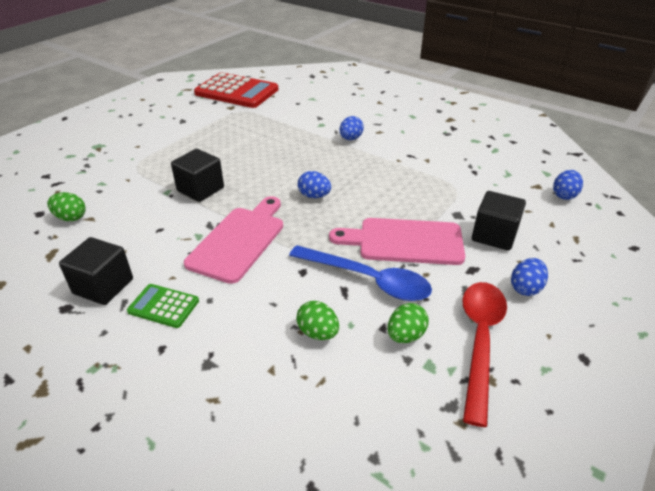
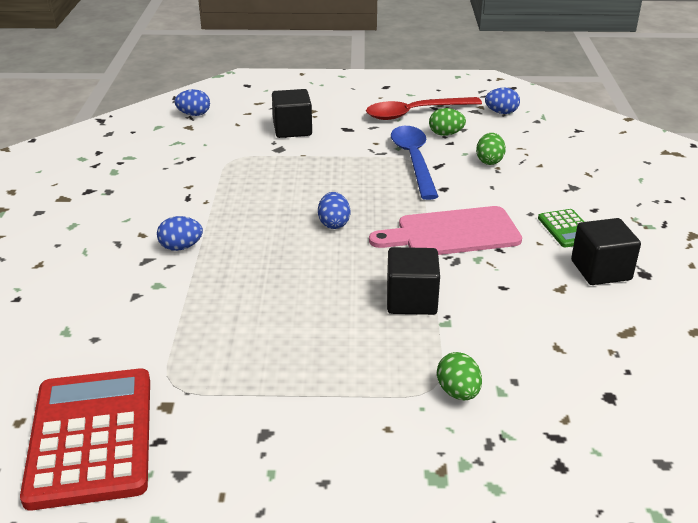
camera: 125 degrees left, 5 degrees down
green egg [47,192,86,221] -> green egg moved to [437,352,482,400]
pink cutting board [329,218,465,265] -> none
blue egg [511,258,548,296] -> blue egg moved to [485,88,520,114]

